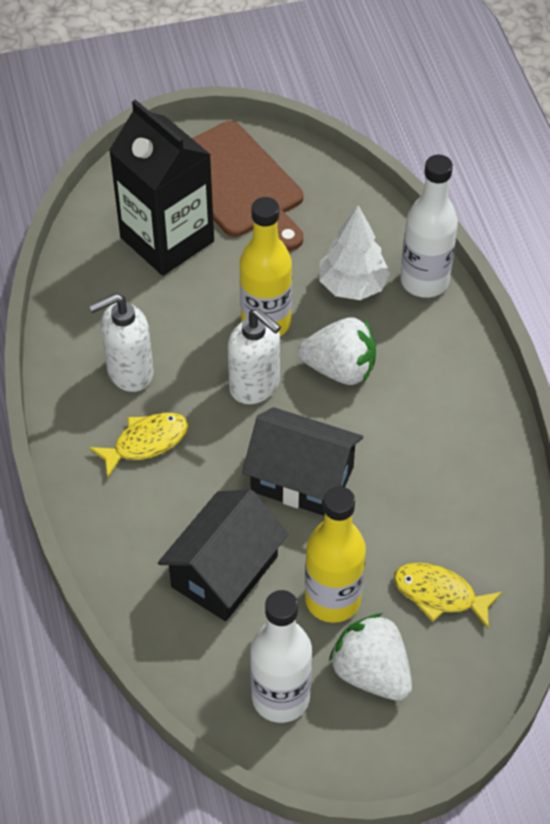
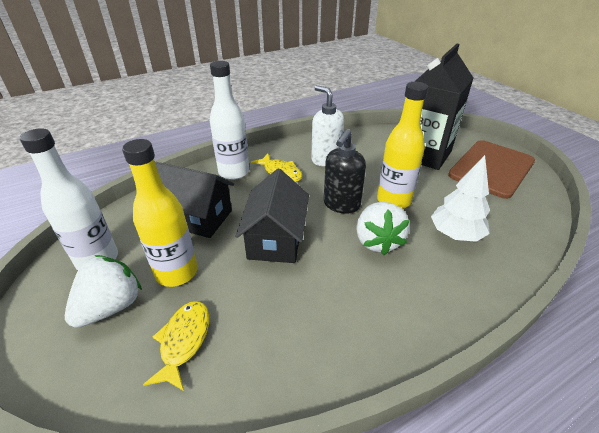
camera: 75 degrees right, 15 degrees down
white soap dispenser [228,308,281,404] -> black soap dispenser [324,129,366,214]
white bottle [401,155,458,298] -> white bottle moved to [210,61,249,180]

